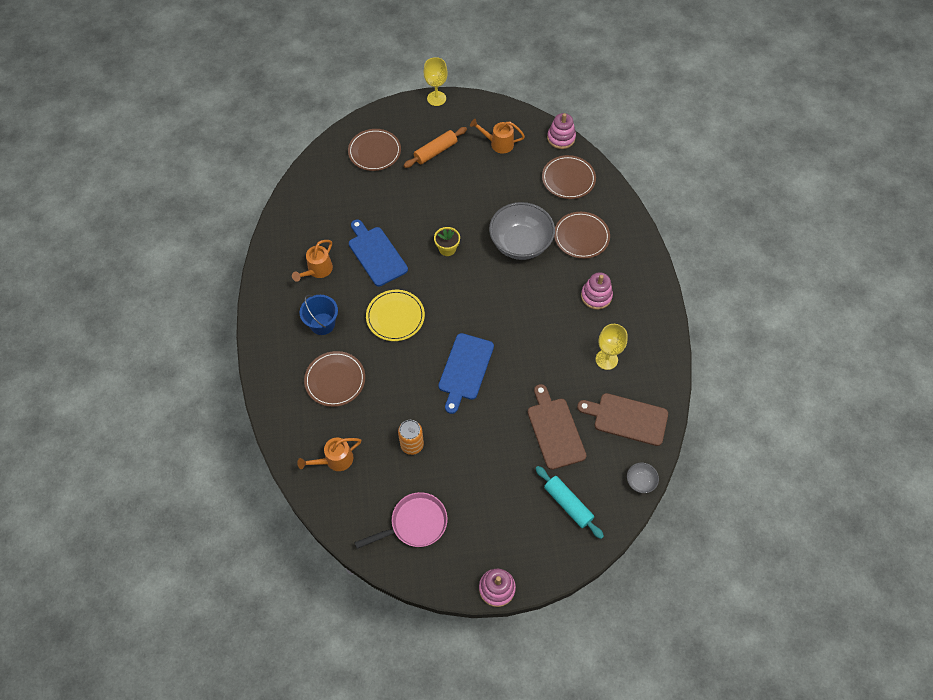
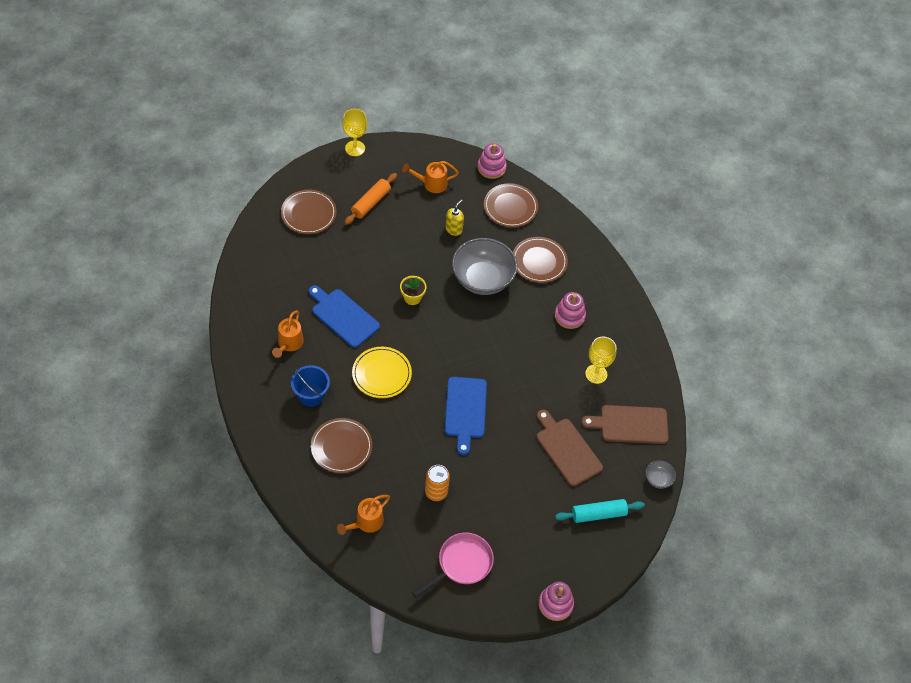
camera: 20 degrees left, 5 degrees down
turquoise rolling pin [535,466,604,539] -> turquoise rolling pin turned 45 degrees counterclockwise [555,499,645,523]
none -> yellow soap dispenser [445,200,464,236]

